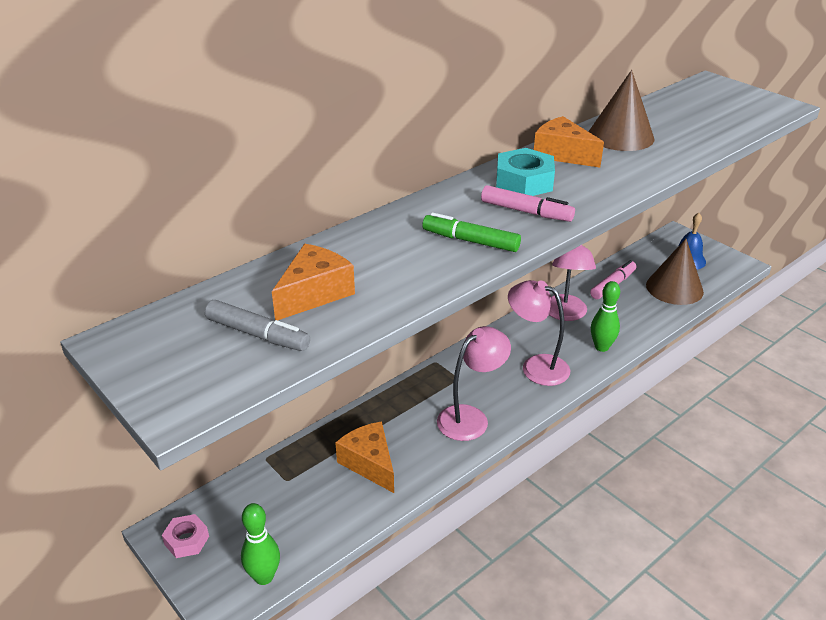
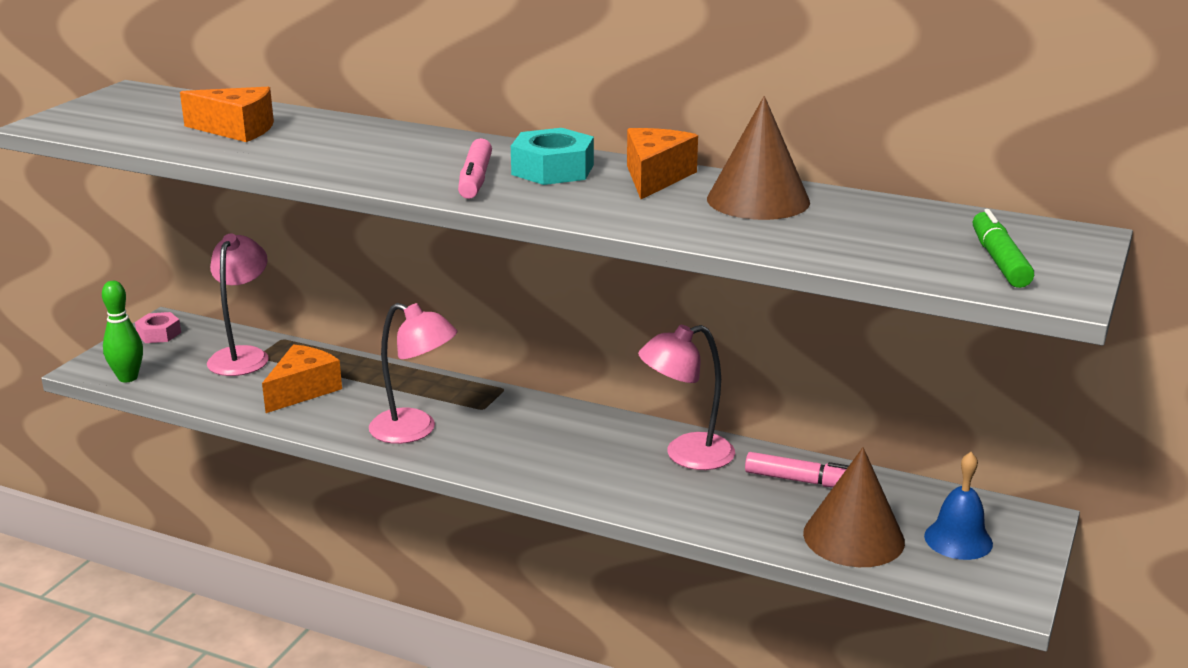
camera: 65 degrees right, 10 degrees down
grey marker [205,300,310,351] -> none
green marker [422,212,521,252] -> green marker moved to [973,209,1034,288]
pink lamp [508,280,570,386] -> pink lamp moved to [207,234,269,376]
green bowling pin [591,281,620,352] -> none

